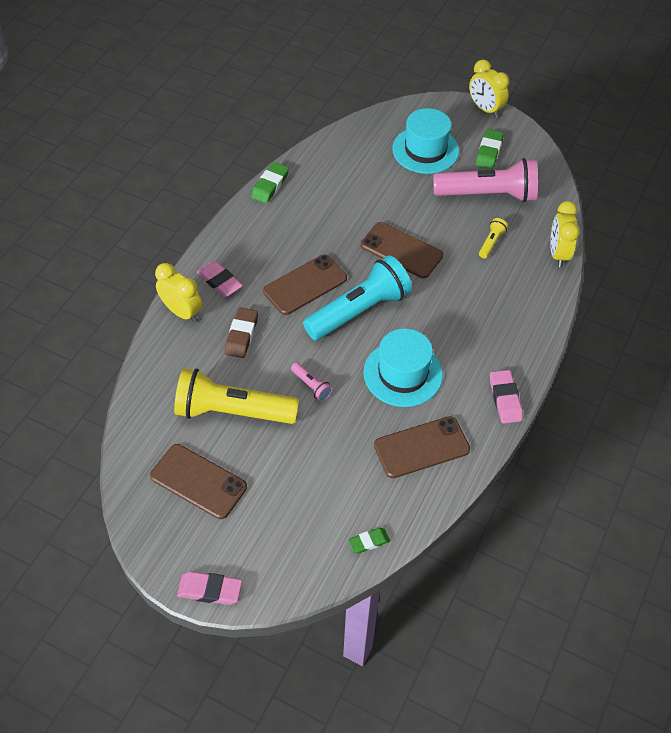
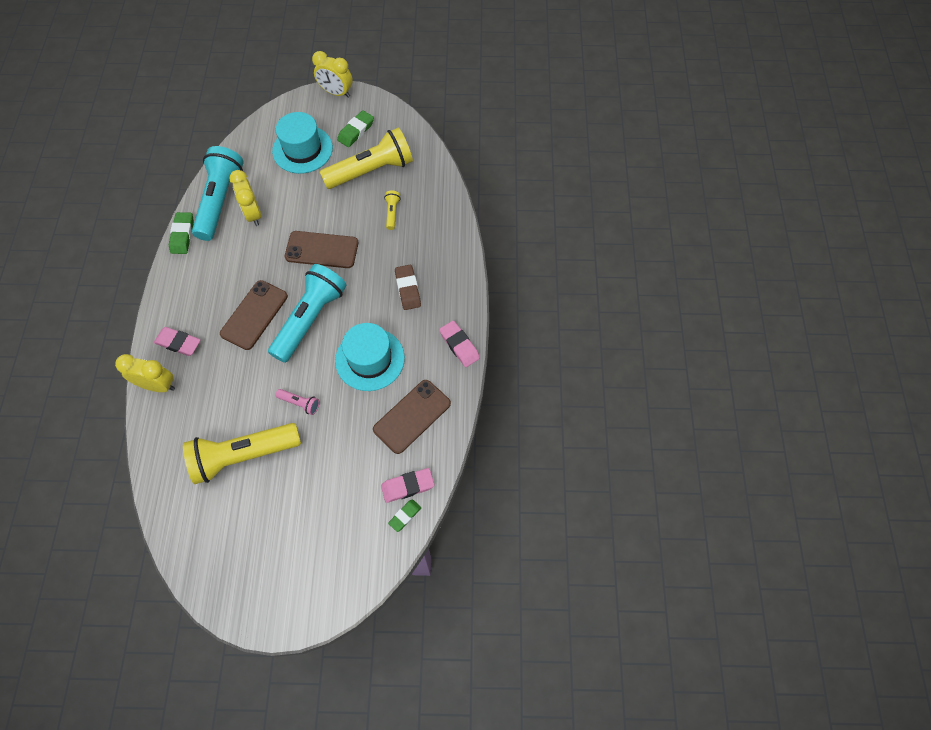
camera: 25 degrees left, 10 degrees up
brown phone [150,444,247,519] -> none
pink eraser [177,571,242,605] -> pink eraser moved to [381,468,434,503]
brown eraser [225,308,258,358] -> brown eraser moved to [395,265,421,310]
pink flashlight [433,158,538,202] -> yellow flashlight [320,128,413,189]
green eraser [476,129,504,169] -> green eraser turned 45 degrees clockwise [337,110,374,147]
yellow clock [550,201,580,267] -> yellow clock moved to [229,170,262,226]
none -> turquoise flashlight [192,146,243,241]

